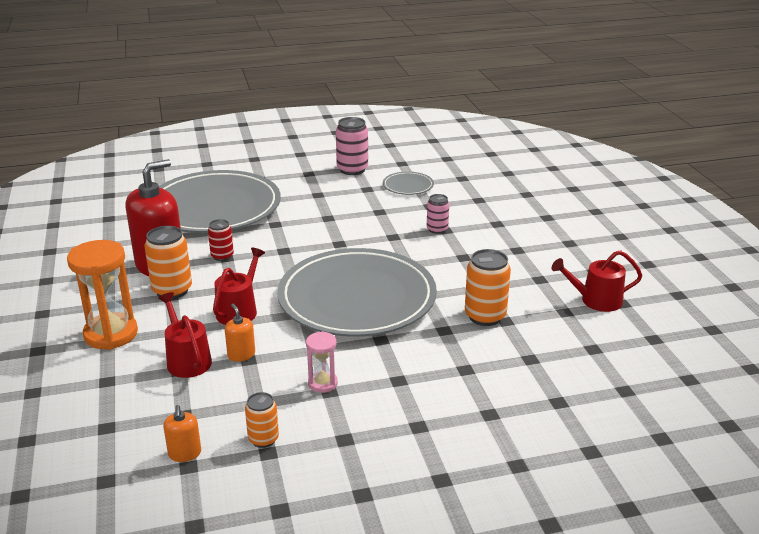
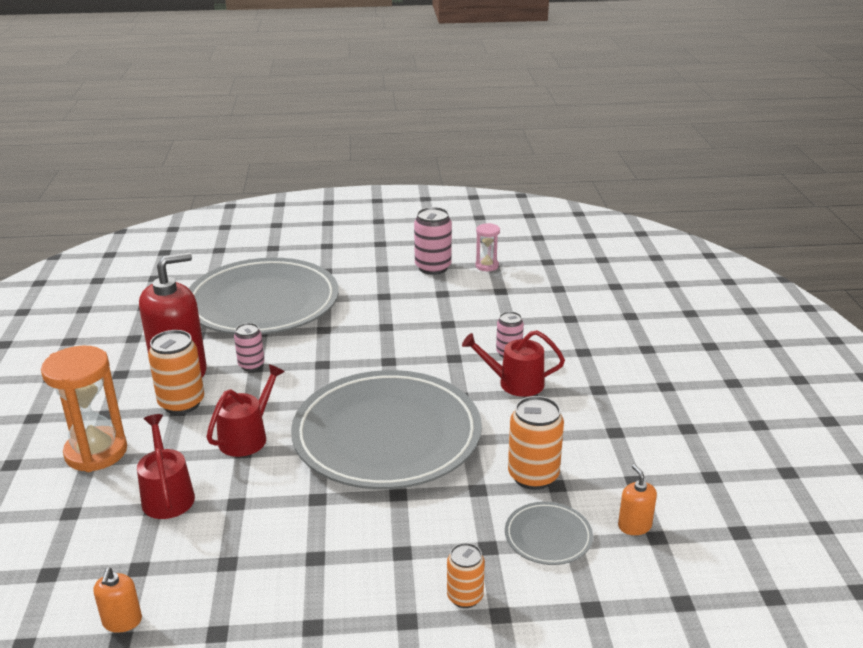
camera: 10 degrees right, 0 degrees up
red can [208,219,234,261] -> pink can [234,323,264,371]
orange soap dispenser [225,304,255,362] -> orange soap dispenser moved to [618,465,657,535]
orange can [245,392,279,448] -> orange can moved to [447,543,485,608]
pink hourglass [306,331,338,393] -> pink hourglass moved to [476,223,500,271]
grey plate [383,171,434,195] -> grey plate moved to [505,502,593,565]
red watering can [551,250,642,312] -> red watering can moved to [462,330,565,397]

